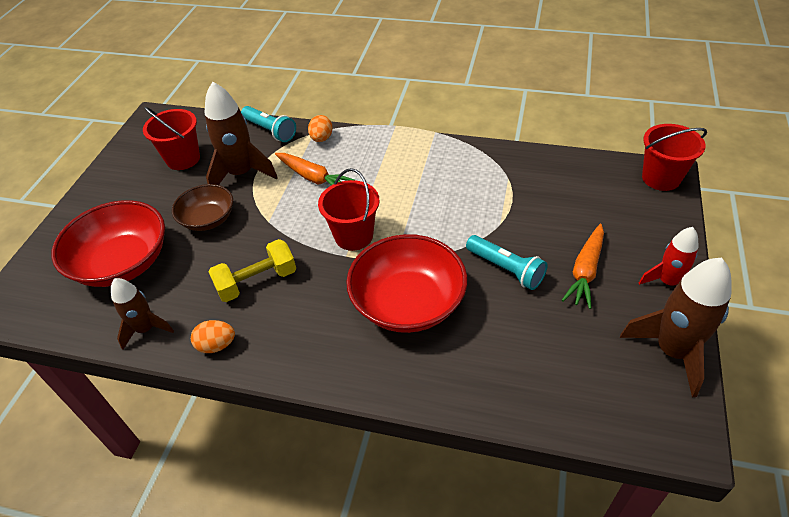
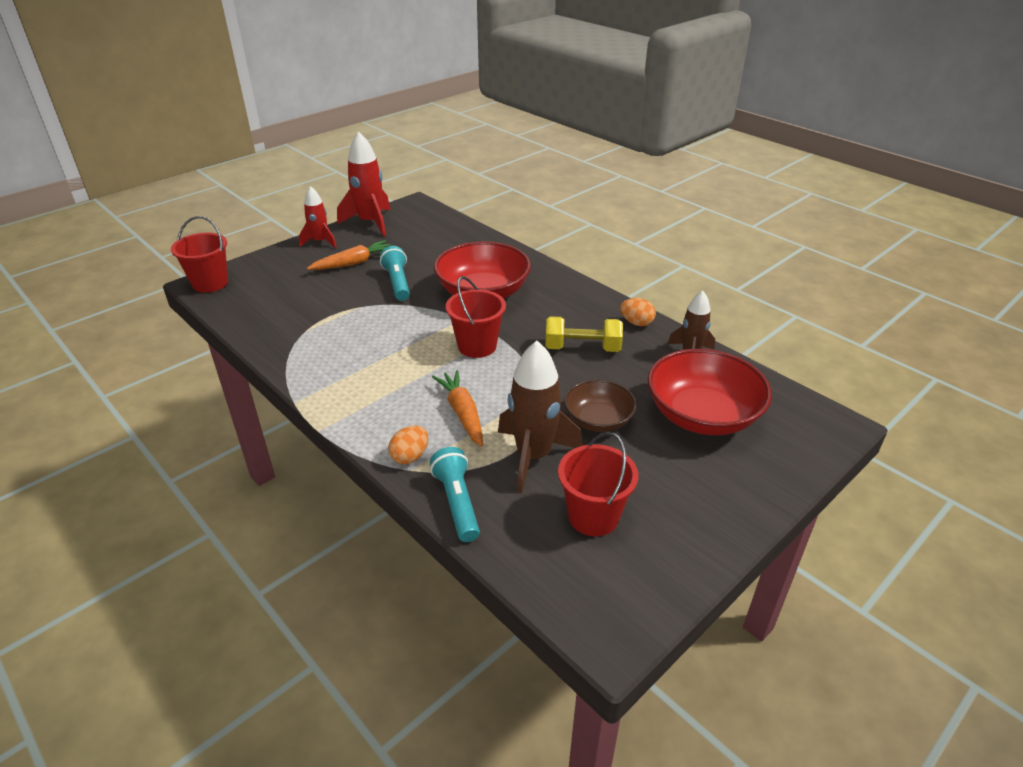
camera: 150 degrees left, 10 degrees down
brown rocket [620,258,732,398] -> red rocket [337,131,390,237]

